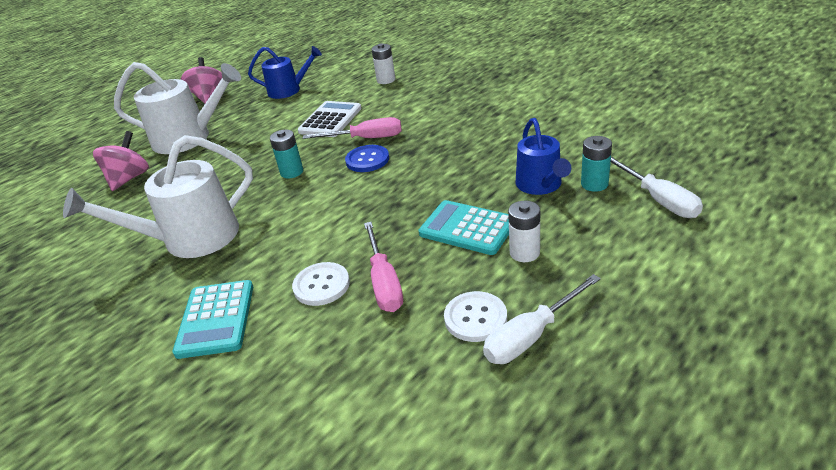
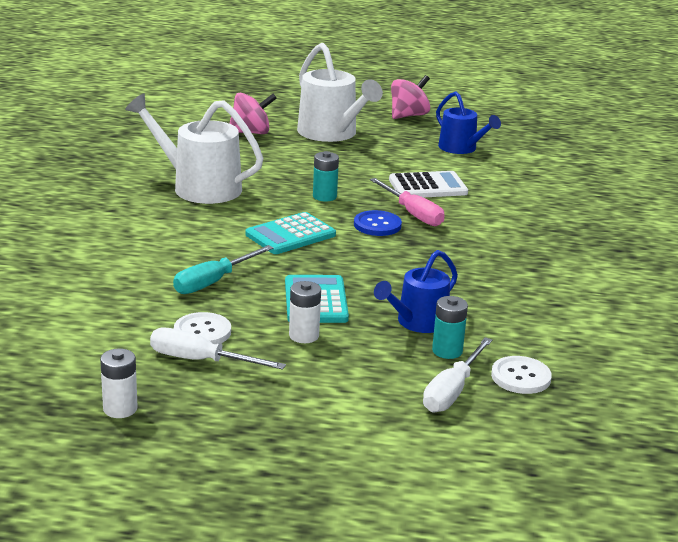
camera: 50 degrees right, 10 degrees down
turquoise calculator [172,280,253,359] -> turquoise calculator moved to [245,212,336,254]
white button [292,262,350,306] -> white button moved to [491,356,552,394]
pink screwdriver [364,222,403,312] -> turquoise screwdriver [173,245,273,294]
white battery [372,43,395,84] -> white battery moved to [100,348,138,418]

